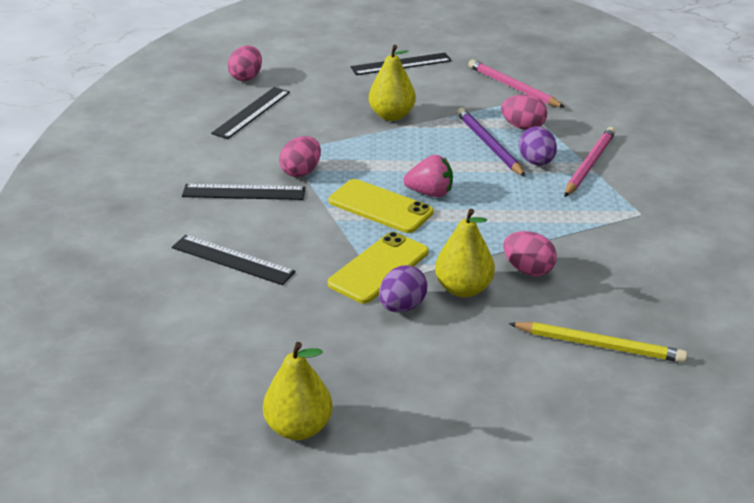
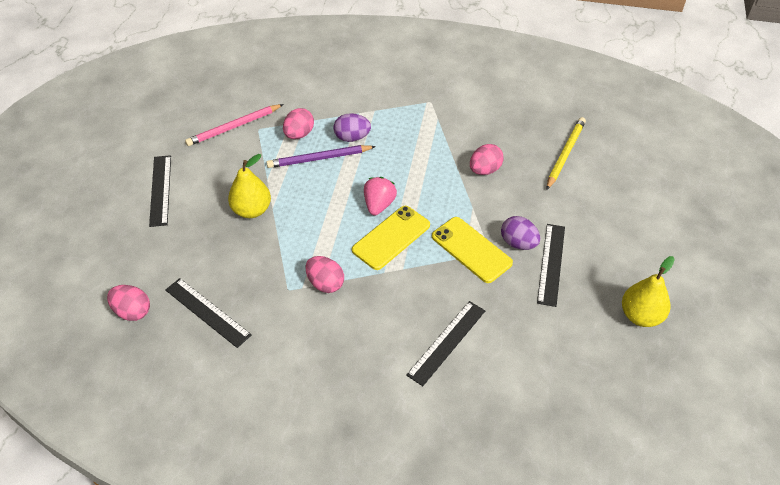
camera: 80 degrees left, 15 degrees up
black ruler [182,184,306,200] -> black ruler moved to [537,224,565,307]
yellow pear [435,209,495,297] -> none
pink pencil [564,127,616,197] -> none

